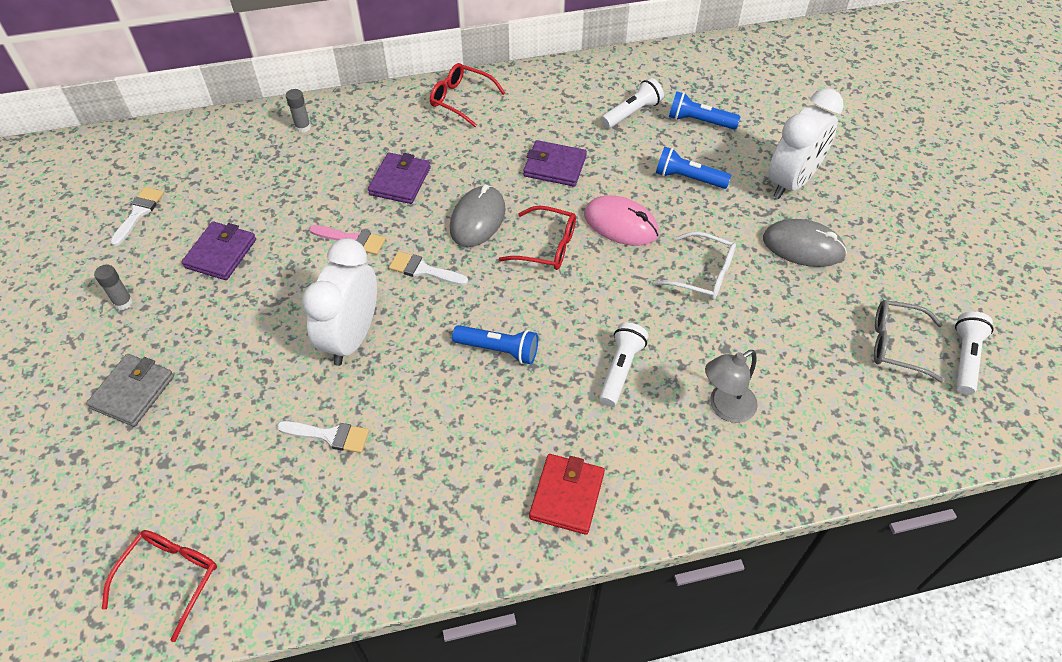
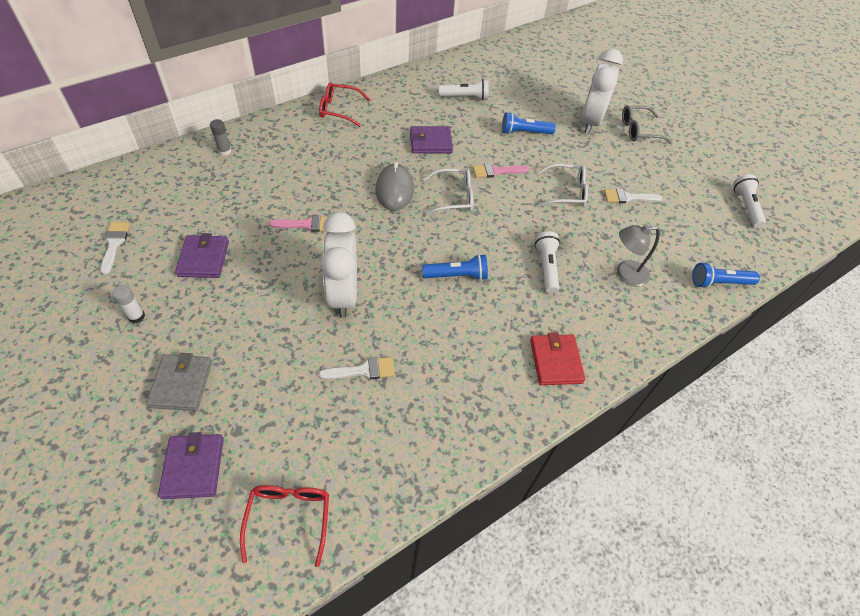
camera: 25 degrees left, 0 degrees up
grey glue stick [94,265,133,310] -> white glue stick [112,285,145,323]
purple wallet [368,152,431,204] -> purple wallet moved to [158,432,224,499]
white brush [389,251,468,285] -> white brush moved to [604,189,662,204]
red glasses [499,206,576,270] -> white glasses [423,168,473,215]
pink mouse [584,195,659,246] -> pink brush [473,163,529,178]
white flashlight [601,78,664,128] -> white flashlight turned 60 degrees clockwise [439,79,489,101]
blue flashlight [669,91,741,130] -> blue flashlight moved to [692,262,760,288]
grey lamp [705,350,758,423] -> grey lamp turned 45 degrees clockwise [617,225,660,287]
grey mouse [763,219,847,267] -> none
grey glasses [874,300,944,382] -> grey glasses moved to [622,105,672,144]

